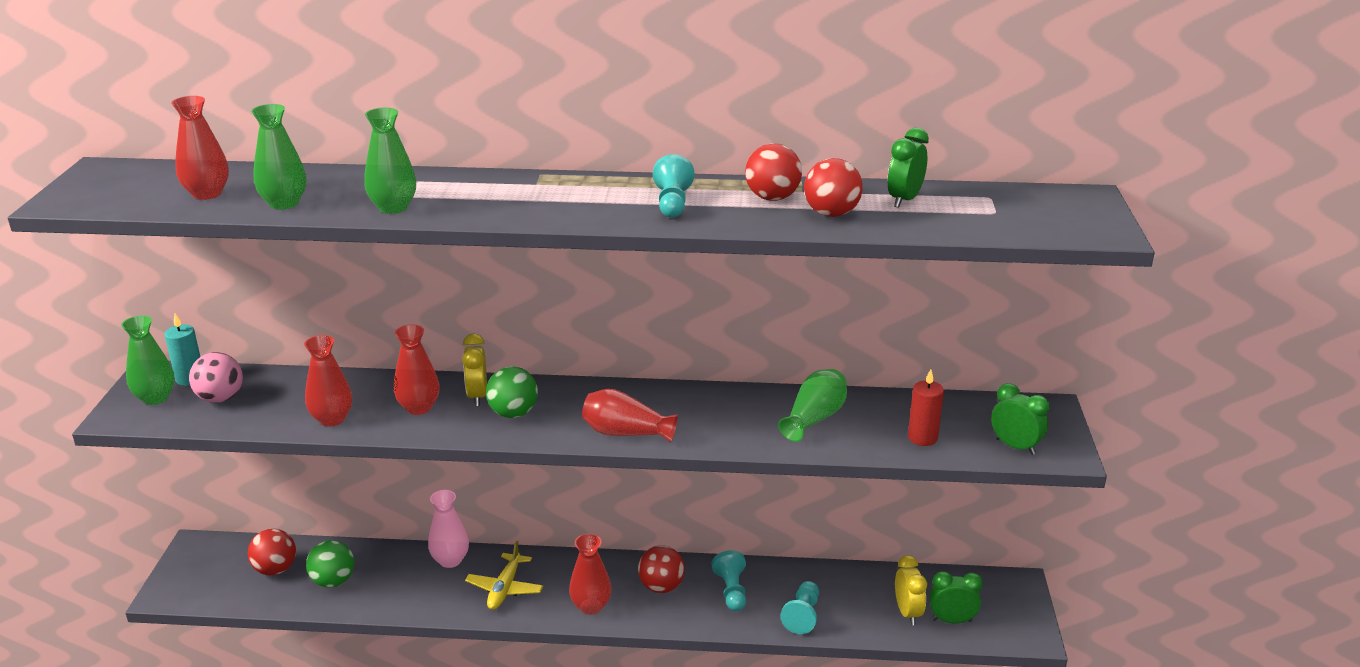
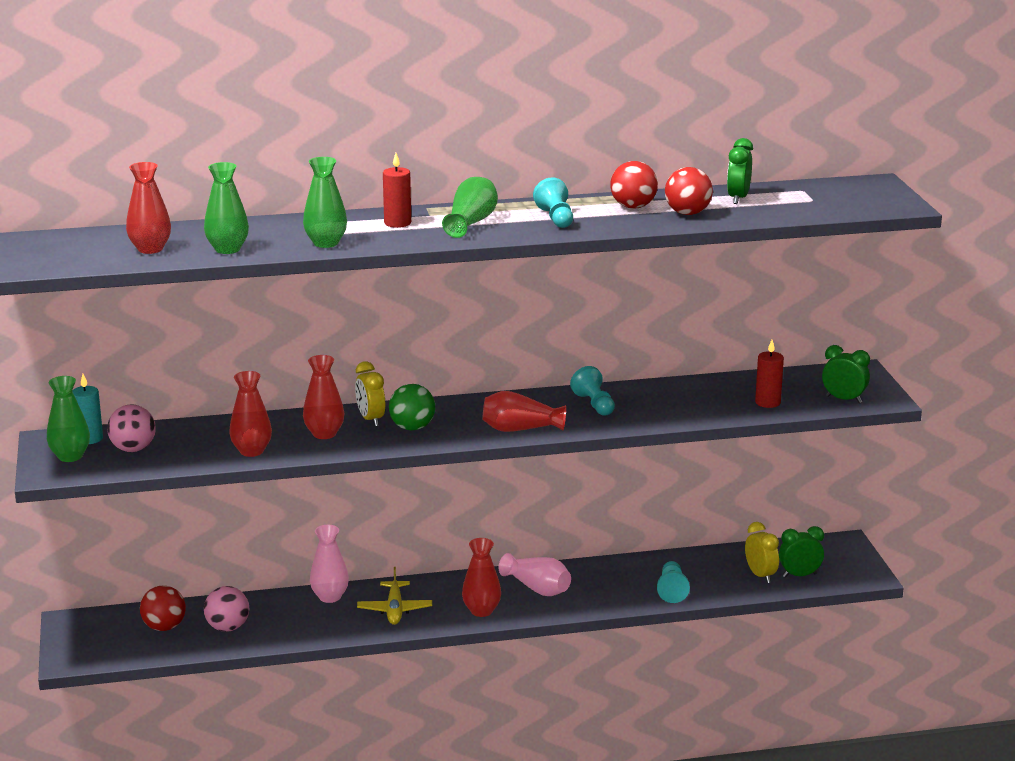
camera: 15 degrees left, 5 degrees down
green ball [306,540,354,588] -> pink ball [204,586,249,632]
red ball [638,545,685,593] -> pink vase [499,553,571,596]
turquoise pawn [711,550,746,611] -> turquoise pawn moved to [570,366,615,416]
green vase [778,369,847,442] -> green vase moved to [442,177,498,238]
none -> red candle [383,153,411,228]

